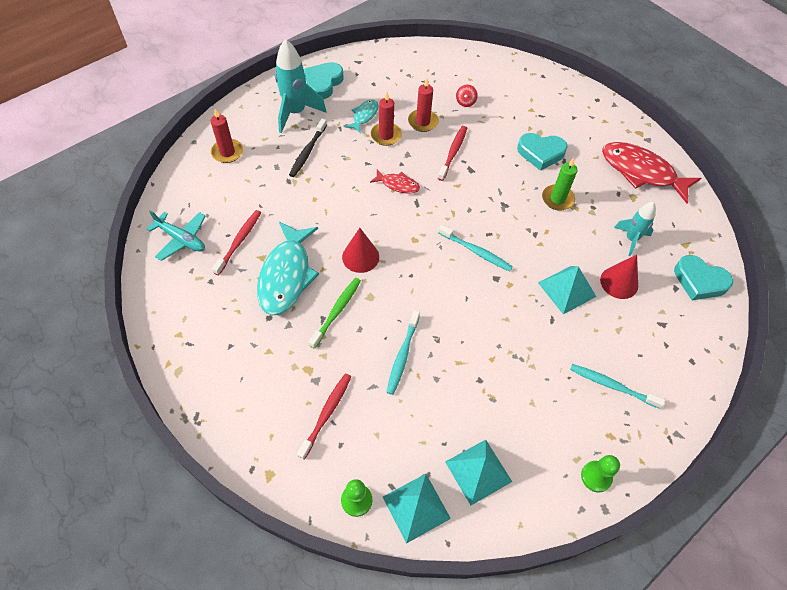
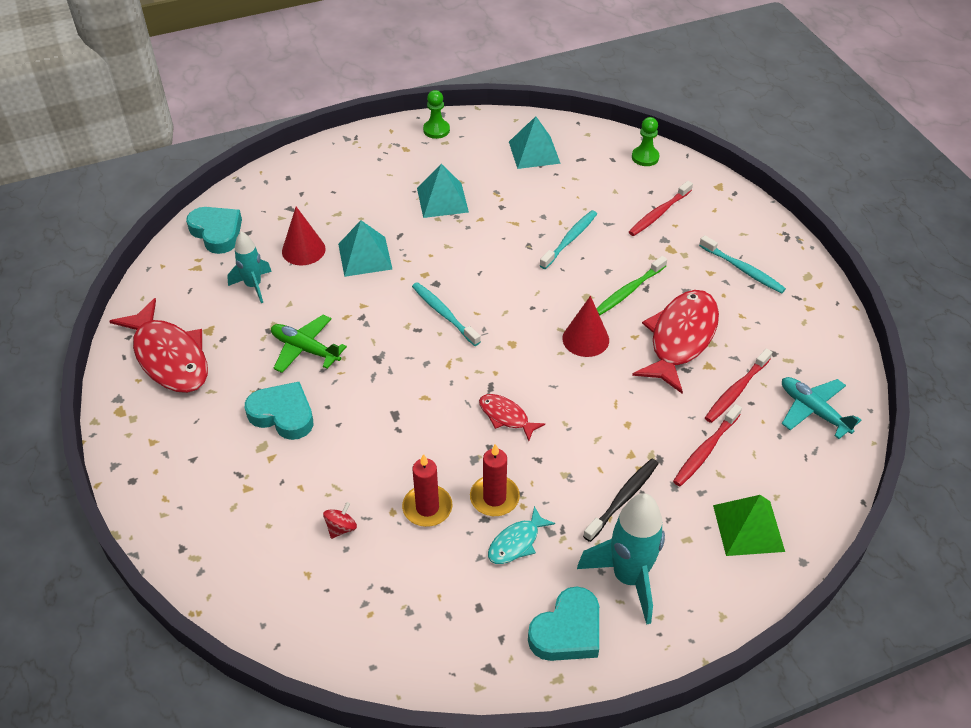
camera: 160 degrees left, 10 degrees down
red candle [211,109,243,163] -> green pyramid [713,495,785,556]
turquoise fish [257,222,319,316] -> red fish [632,290,719,394]
turquoise pyramid [383,474,451,544] -> turquoise pyramid moved to [417,164,469,218]
red toothbrush [438,126,467,181] -> red toothbrush moved to [673,404,742,486]
green candle [542,158,578,211] -> green plane [271,315,347,373]
turquoise toothbrush [570,364,665,409] -> turquoise toothbrush moved to [699,235,786,294]

